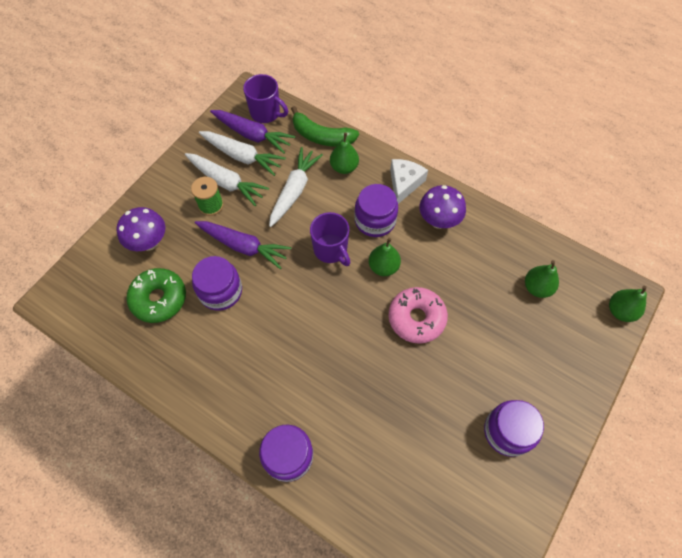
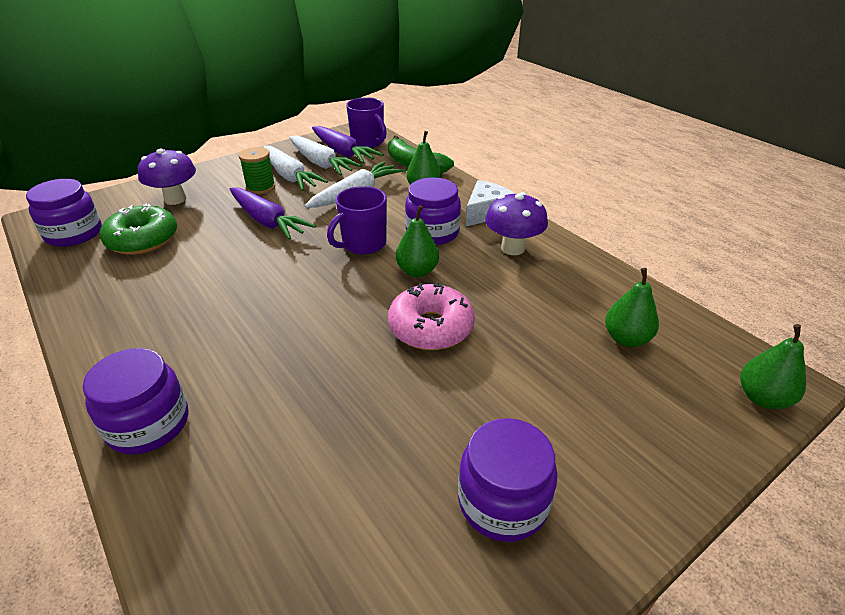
camera: 20 degrees right, 25 degrees down
purple jar [192,256,242,311] -> purple jar moved to [26,179,102,247]
purple mug [310,212,351,266] -> purple mug turned 60 degrees clockwise [327,186,387,255]

